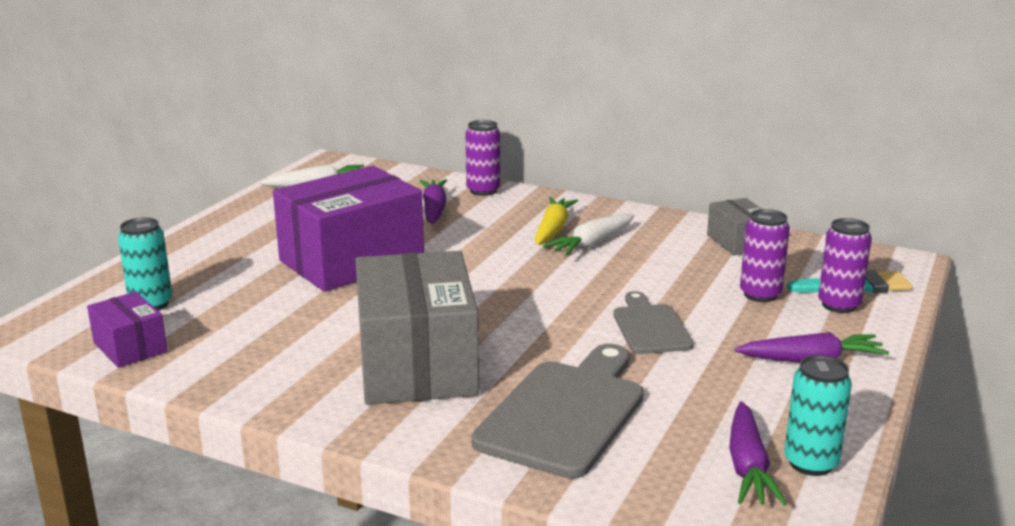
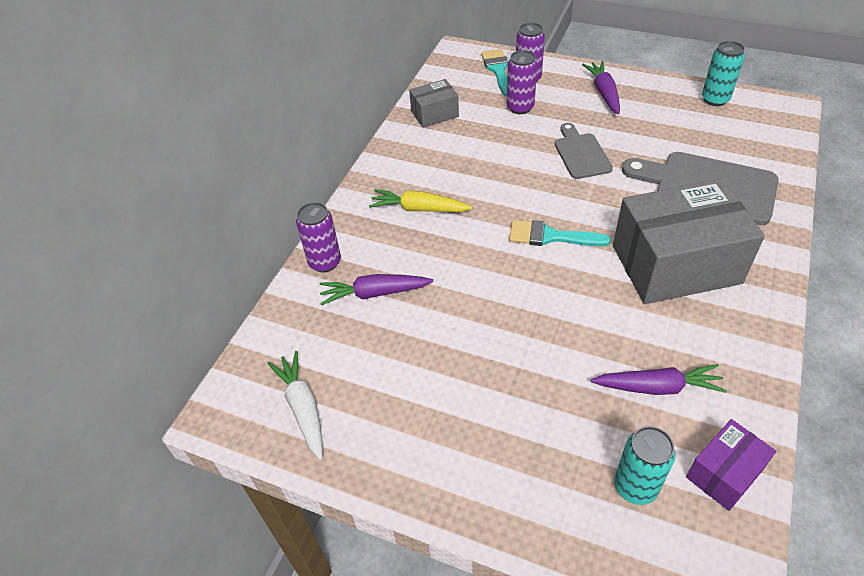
camera: 90 degrees left, 25 degrees up
purple box [273,166,424,292] -> none
white carrot [543,214,634,256] -> none
grey cutting board [613,291,694,354] -> grey cutting board turned 90 degrees clockwise [555,123,613,179]
purple carrot [729,401,787,506] -> purple carrot moved to [591,364,727,395]
none -> turquoise brush [509,220,611,246]

